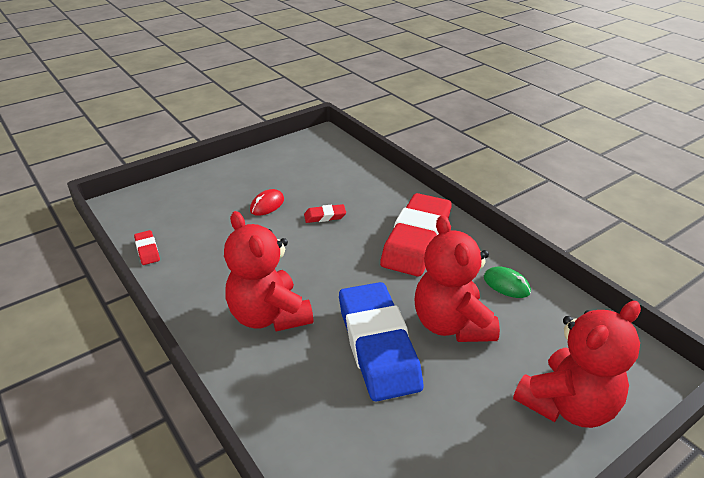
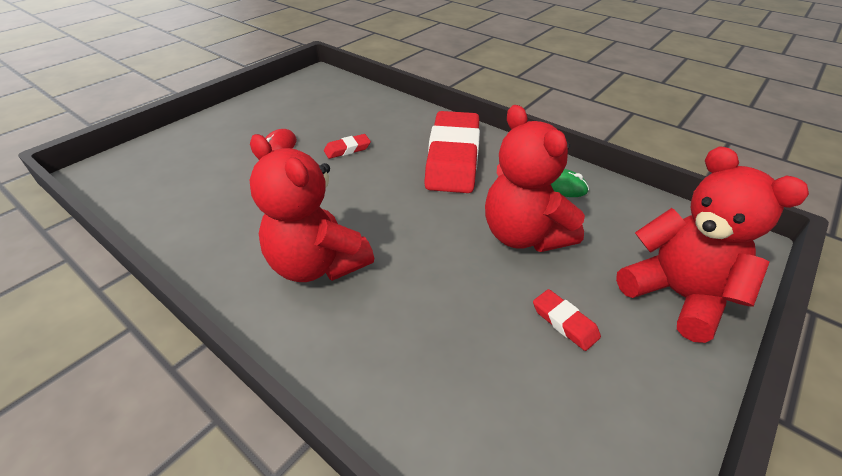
camera: 15 degrees left, 5 degrees up
red eraser [134,230,160,265] -> red eraser moved to [533,289,601,351]
blue eraser [339,282,423,402] -> none
red teddy bear [513,301,641,428] -> red teddy bear turned 75 degrees counterclockwise [616,146,809,343]

